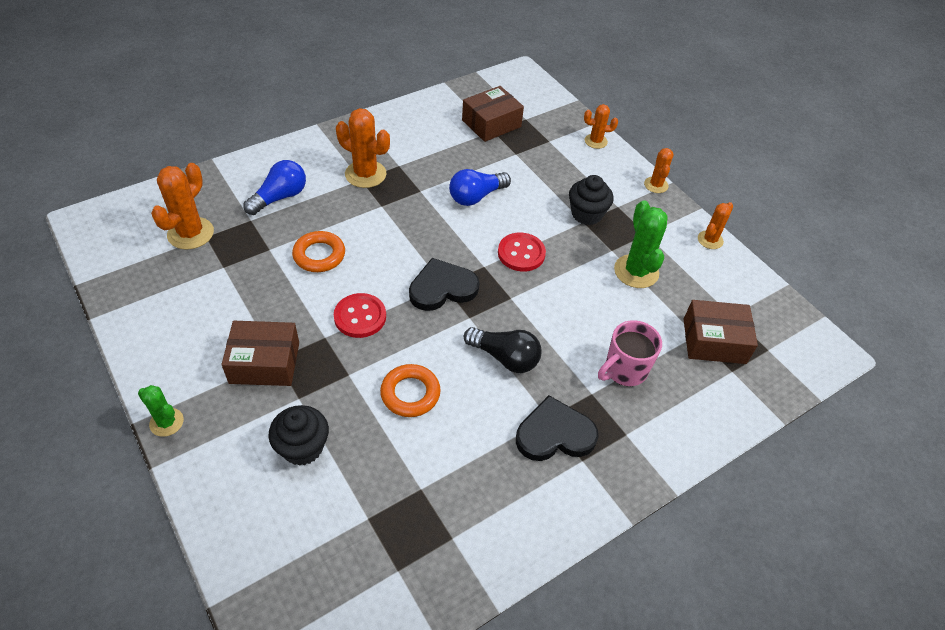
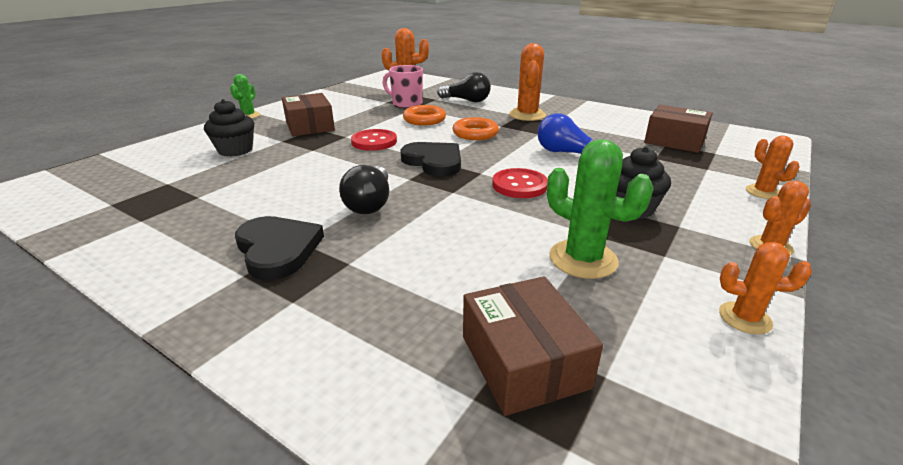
camera: 70 degrees right, 20 degrees down
blue light bulb [243,160,306,215] -> black light bulb [437,72,491,102]
orange ring [380,364,441,417] -> orange ring moved to [452,117,499,140]
pink mug [598,320,662,386] -> pink mug moved to [382,65,423,108]
green cactus [614,200,668,288] -> green cactus turned 75 degrees clockwise [547,139,654,279]

